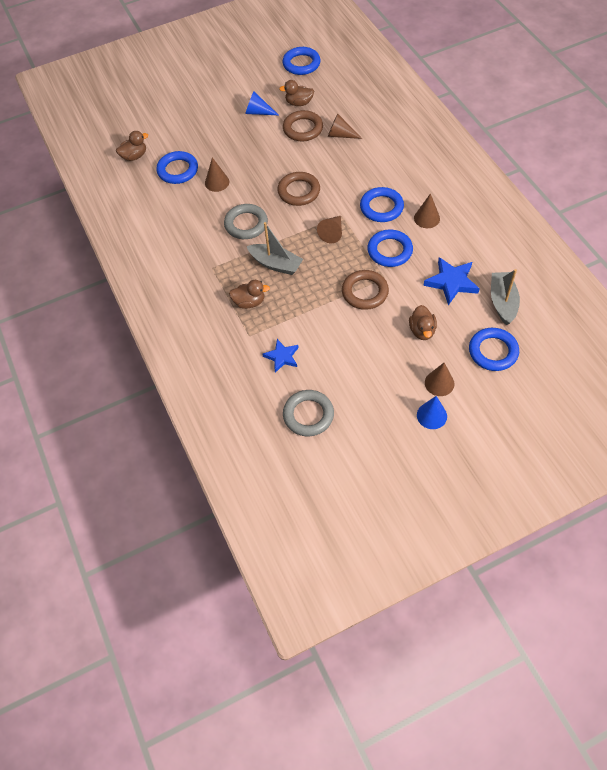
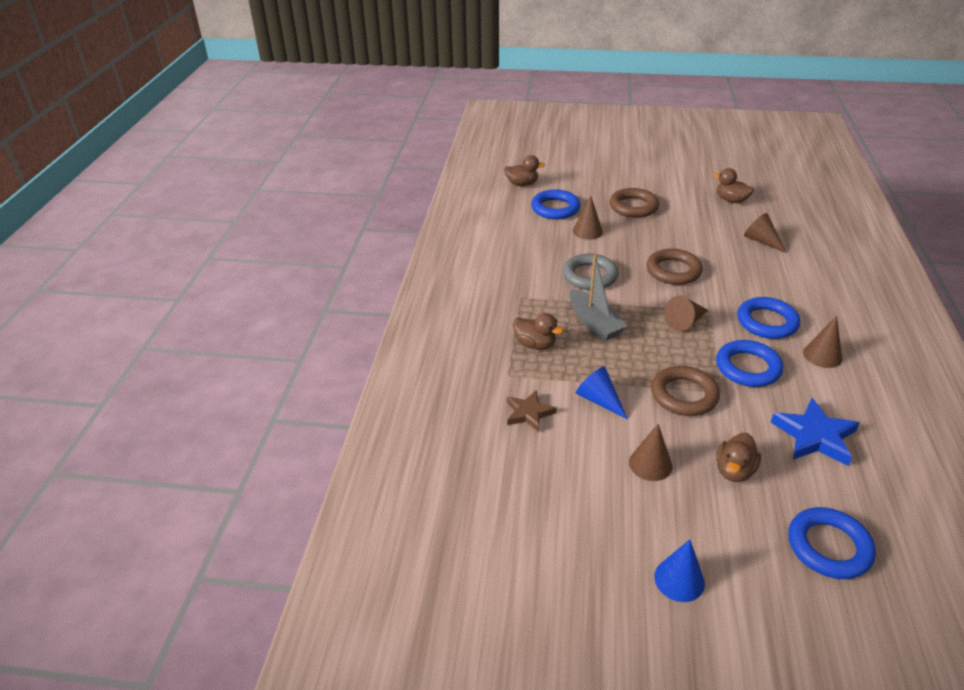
camera: 30 degrees right, 20 degrees down
blue cone [245,91,278,115] -> blue cone moved to [576,366,628,420]
blue star [263,339,299,373] -> brown star [507,390,557,432]
blue ring [283,47,321,75] -> none
brown ring [283,110,323,142] -> brown ring moved to [610,188,659,218]
grey ring [283,390,334,436] -> none
brown cone [425,363,455,396] -> brown cone moved to [629,424,672,481]
grey boat [491,269,520,325] -> none

